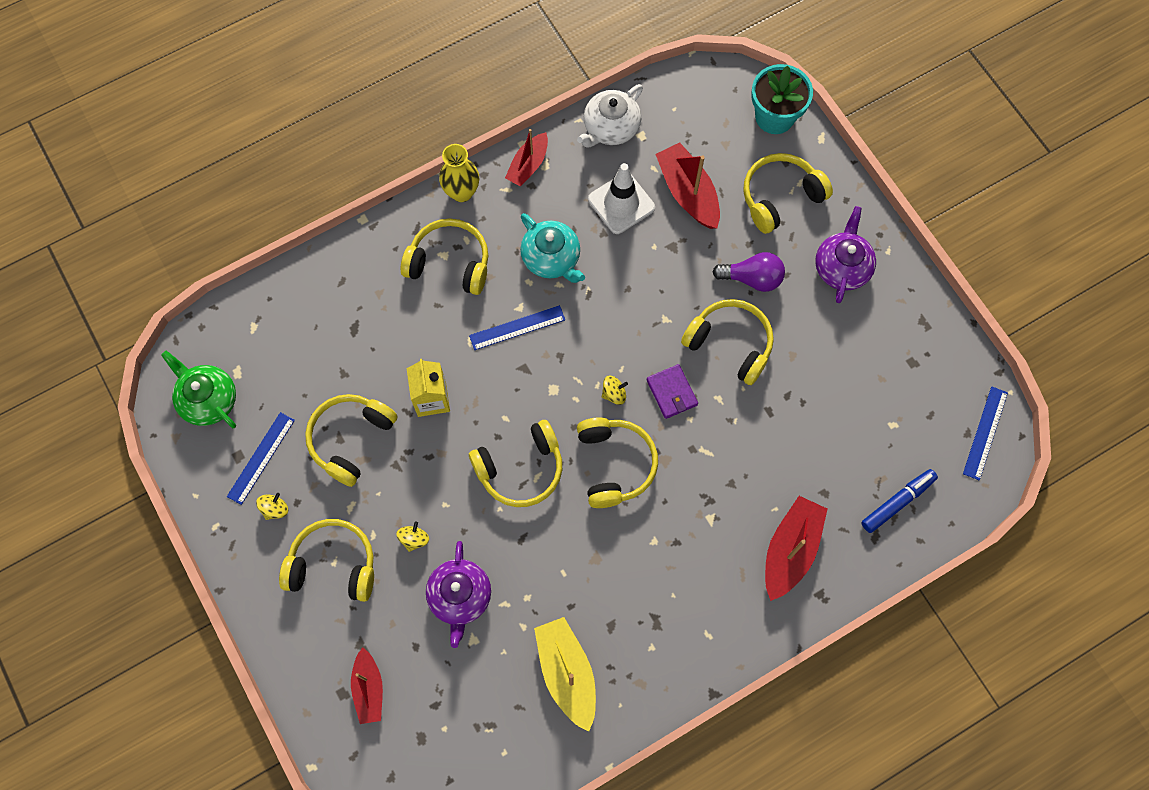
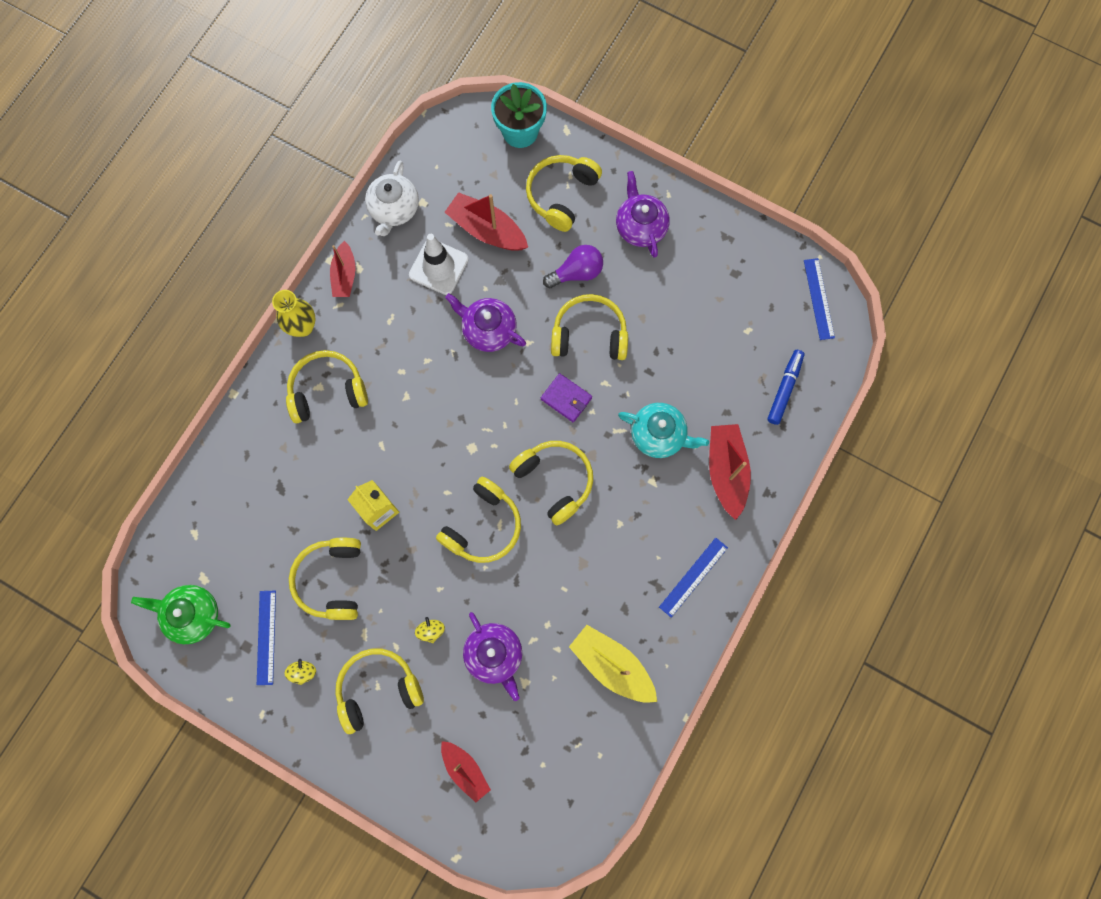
camera: 30 degrees left, 5 degrees up
blue ruler [469,305,565,350] -> blue ruler moved to [659,538,728,617]
turquoise teapot [520,213,585,283] -> turquoise teapot moved to [618,403,709,458]
yellow spinning top [602,376,628,405] -> none
none -> purple teapot [445,293,526,352]

